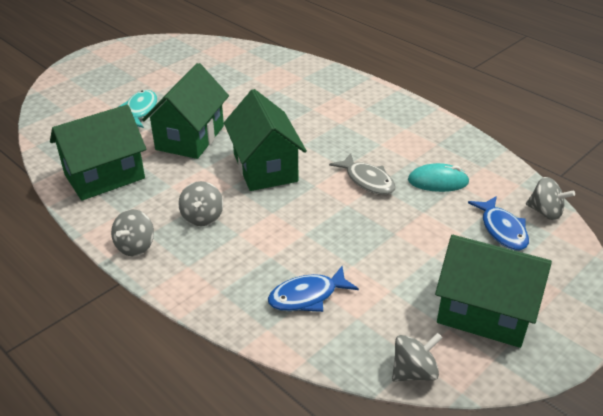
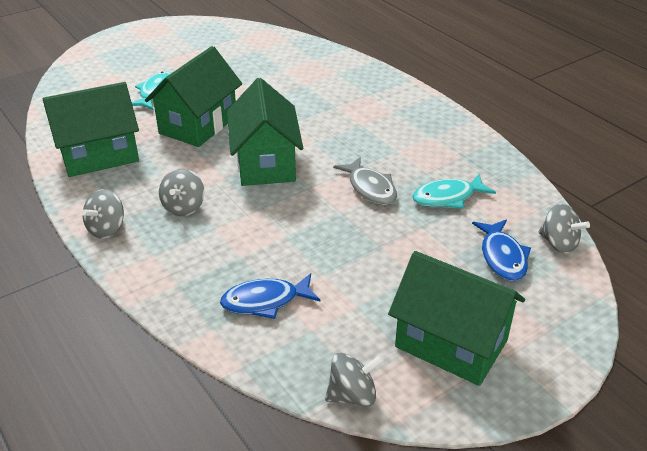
camera: 10 degrees right, 0 degrees up
turquoise mouse [408,163,469,192] -> turquoise fish [412,174,496,209]

